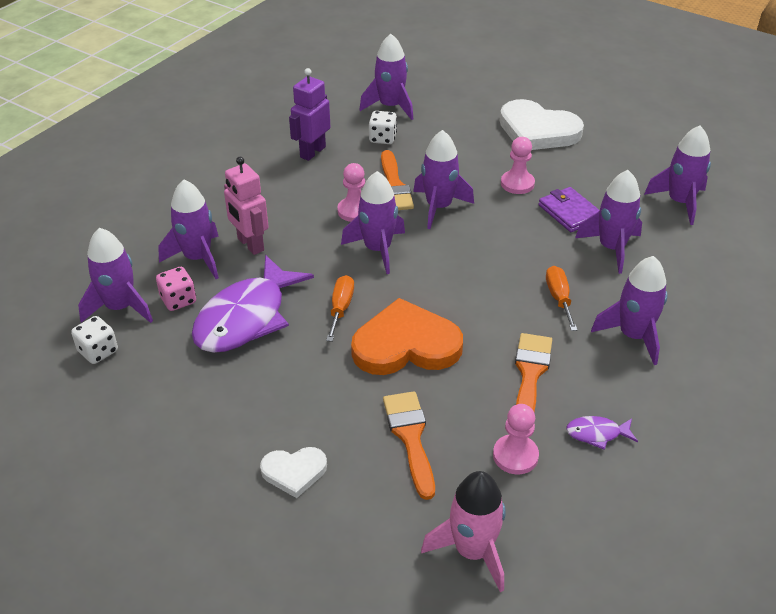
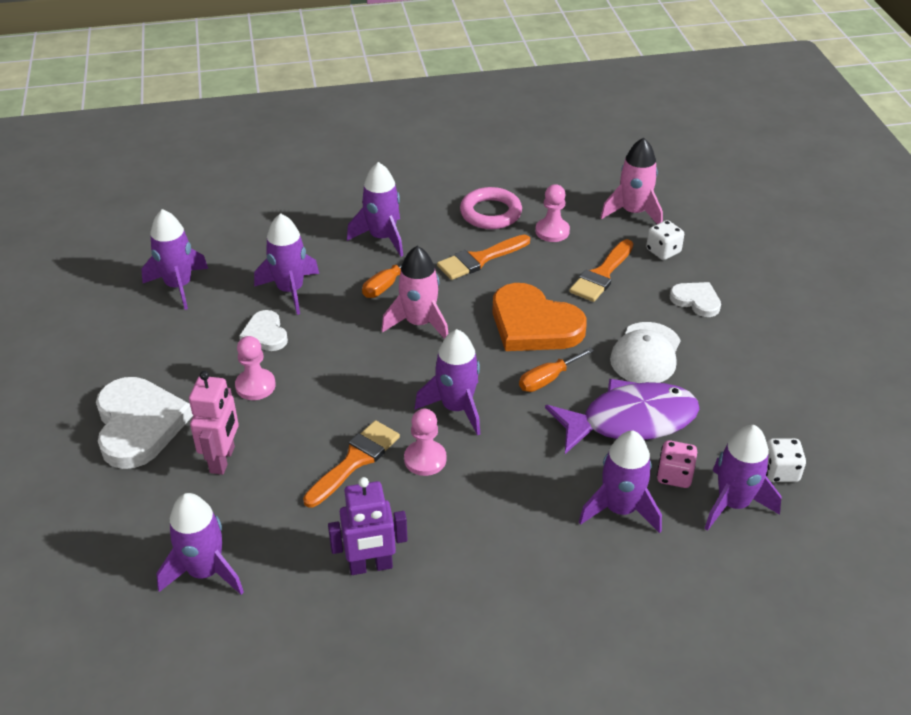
camera: 135 degrees left, 0 degrees up
pink robot [224,157,269,255] -> pink robot moved to [189,371,239,475]
white dice [369,111,397,144] -> white dice moved to [646,220,684,260]
purple rocket [413,130,474,229] -> none
purple wallet [539,187,600,232] -> white heart [239,310,288,351]
purple fish [566,416,638,450] -> pink ring [460,187,522,229]
none -> pink rocket [381,246,449,339]
none -> white cap [610,322,681,383]

